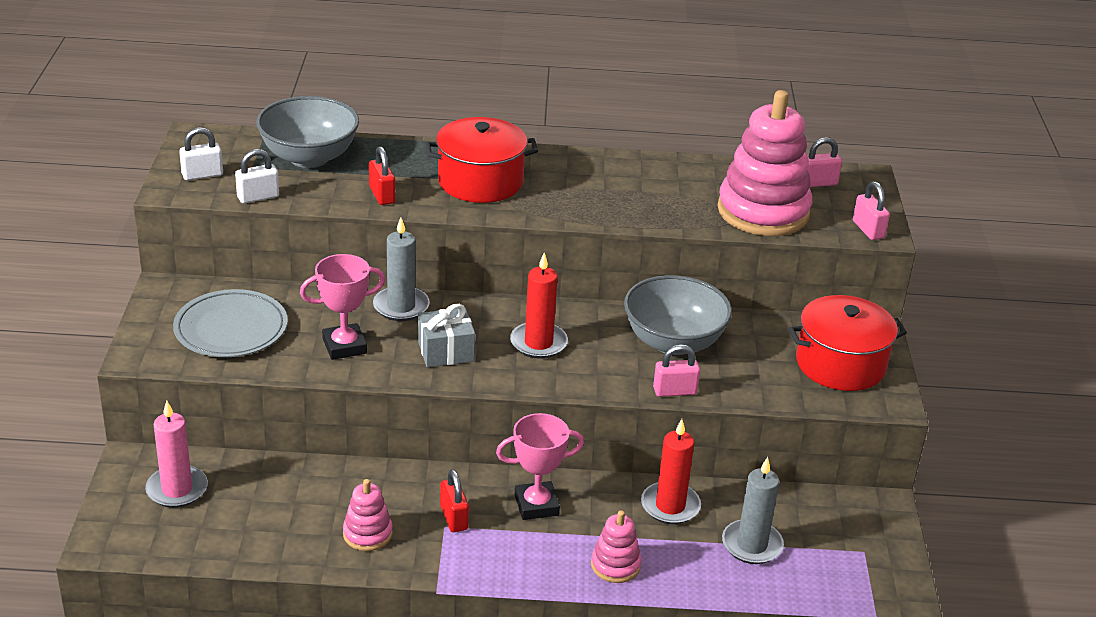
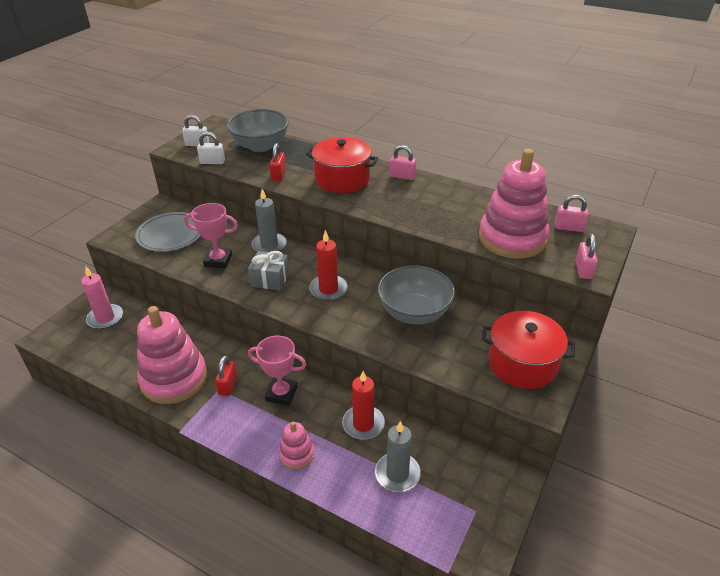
camera: 30 degrees right, 5 degrees up
pink stacking toy [343,479,393,551] -> pink stacking toy [137,306,207,404], size x2.11
pink padlock [653,344,700,397] -> pink padlock moved to [389,145,416,180]

